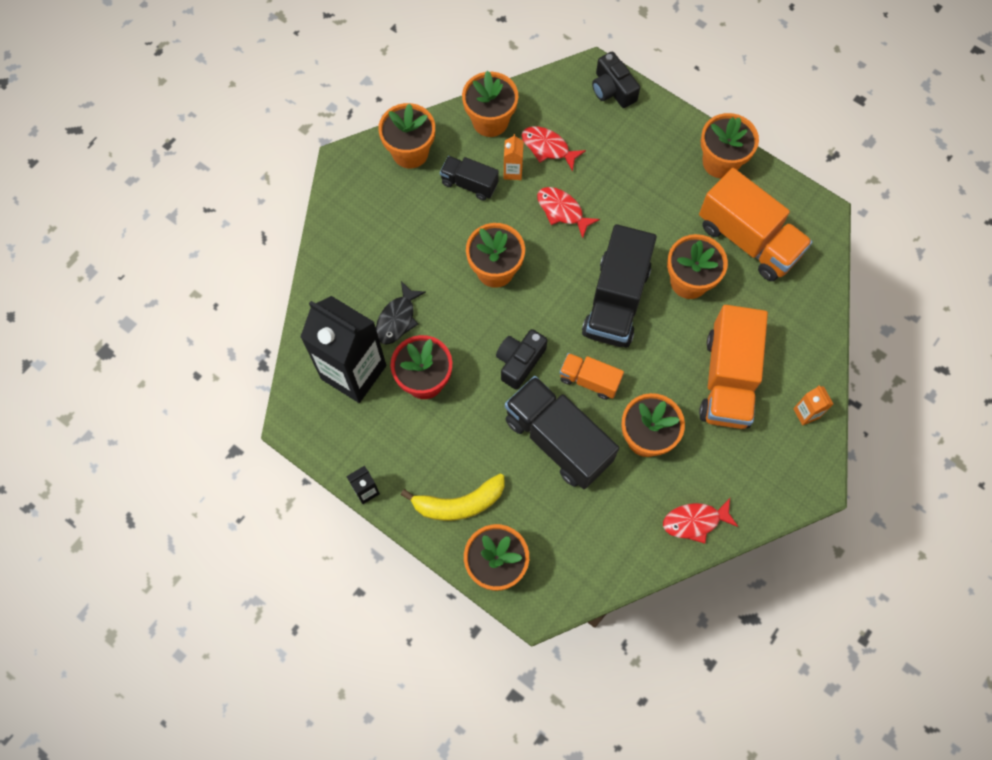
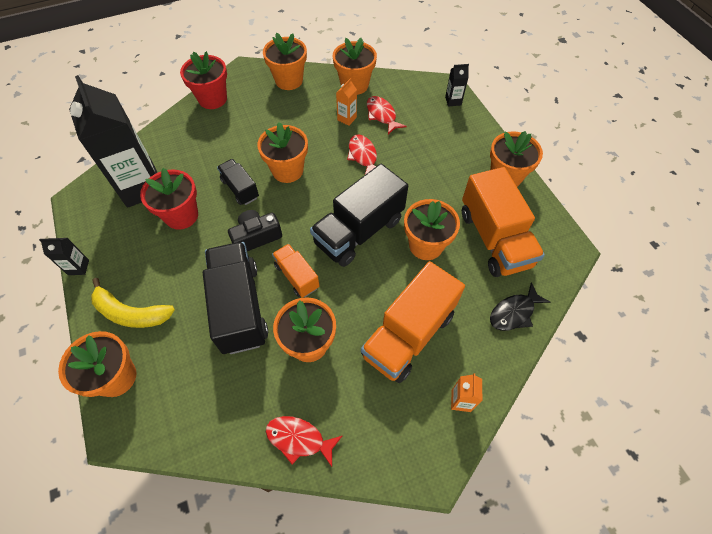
camera: 30 degrees right, 10 degrees down
black fish [376,281,426,345] -> black fish moved to [490,282,550,331]
black truck [440,156,499,201] -> black truck moved to [217,159,259,205]
black camera [592,52,640,108] -> black carton [445,64,469,107]
none -> red flower pot [180,51,227,109]

